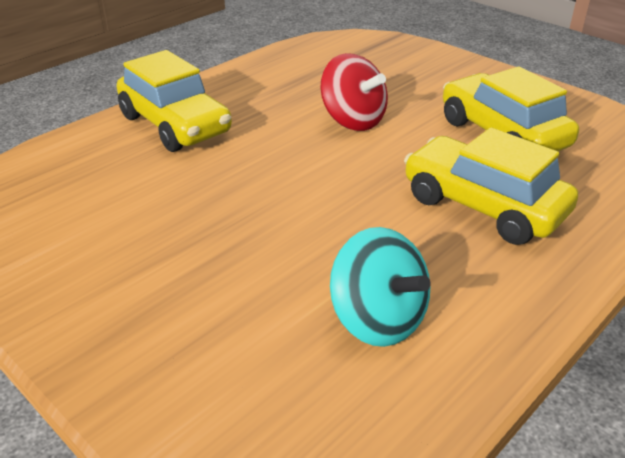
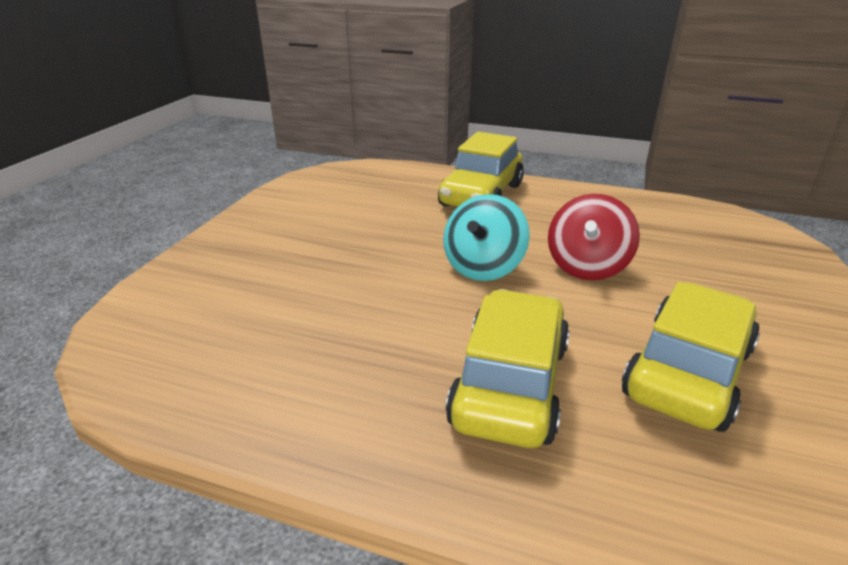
camera: 65 degrees right, 5 degrees down
turquoise spinning top [330,227,431,347] -> turquoise spinning top moved to [443,194,530,281]

